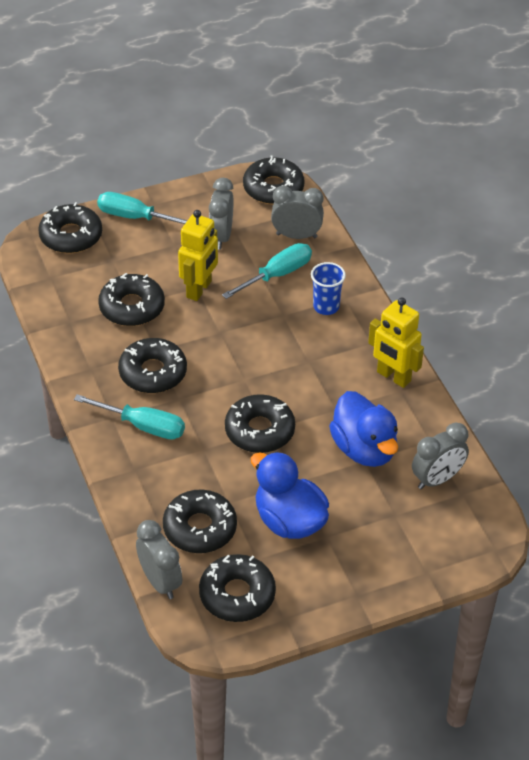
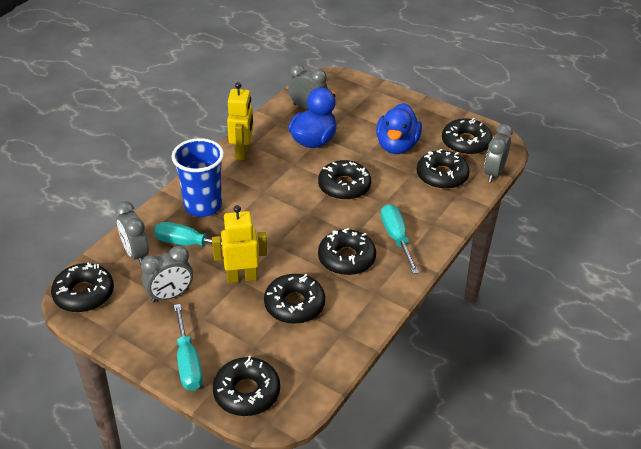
camera: 125 degrees left, 5 degrees down
blue cup [311,262,346,315] -> blue cup [172,138,224,217], size x1.74

